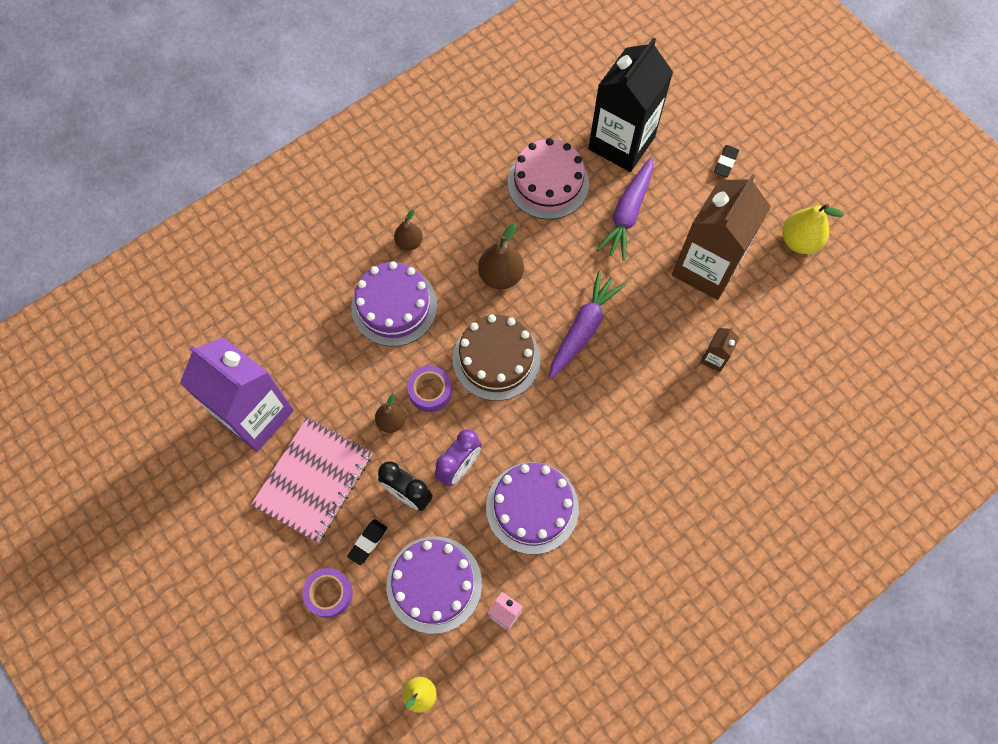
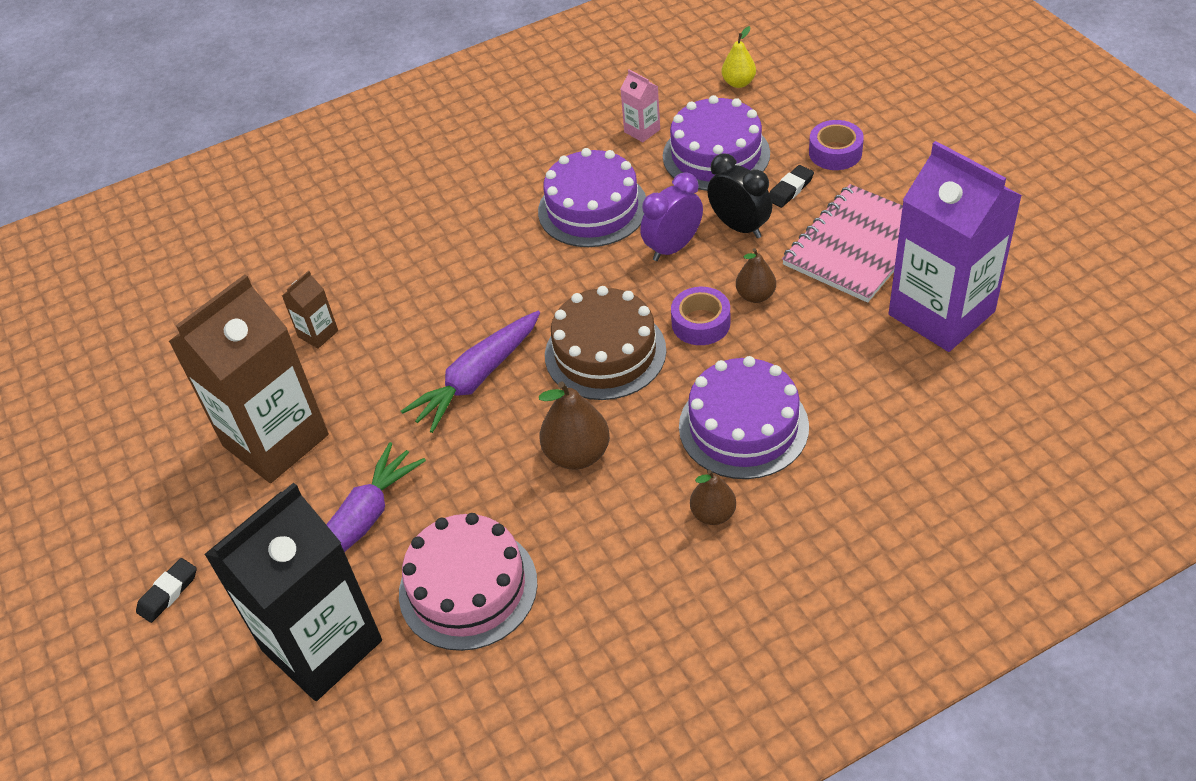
camera: 165 degrees left, 20 degrees down
yellow pear [782,204,844,254] -> none

